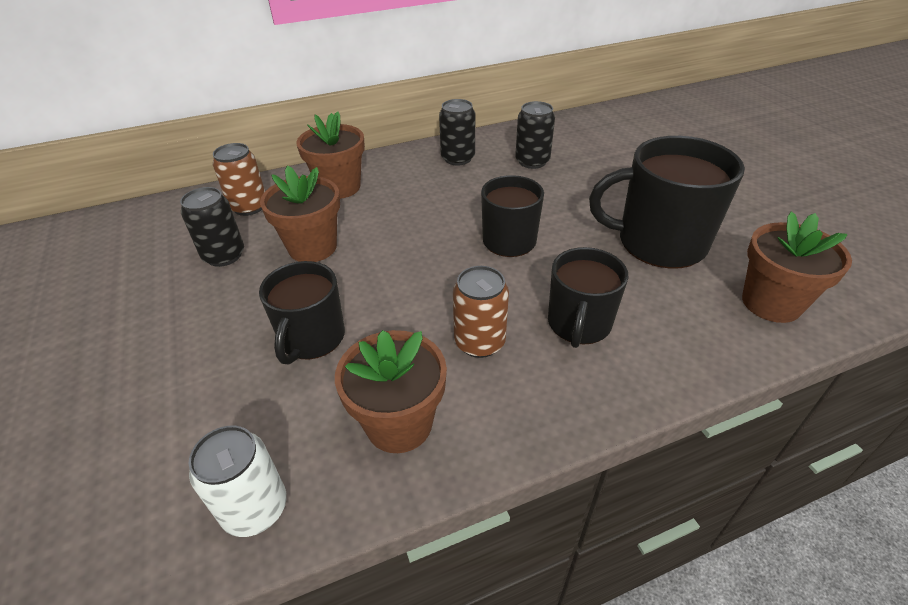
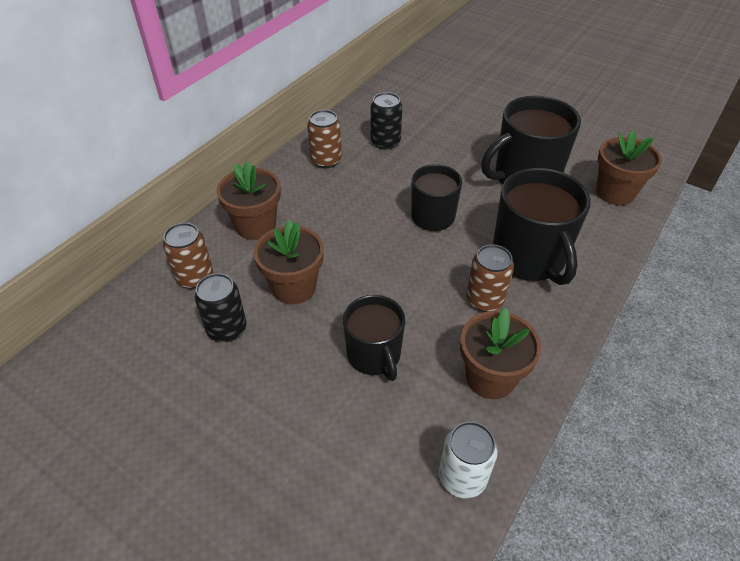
camera: 35 degrees left, 5 degrees up
black can [439,99,475,166] -> brown can [307,110,342,168]
black mug [548,247,629,348] -> black mug [493,168,591,285], size x1.57

